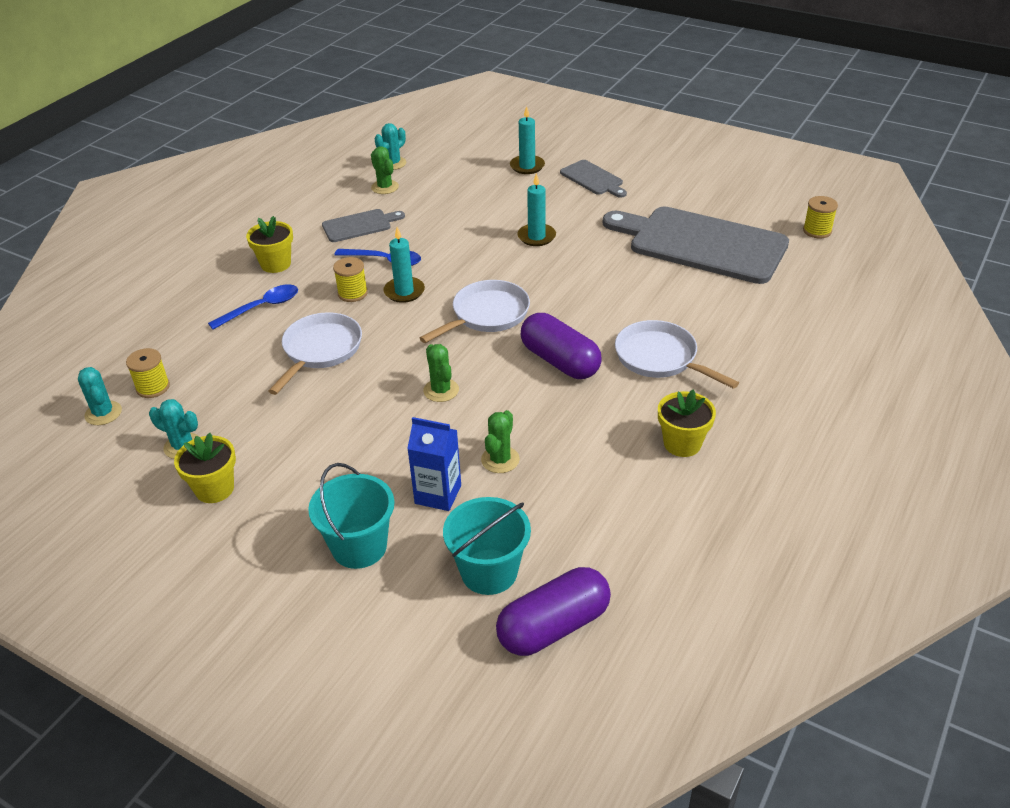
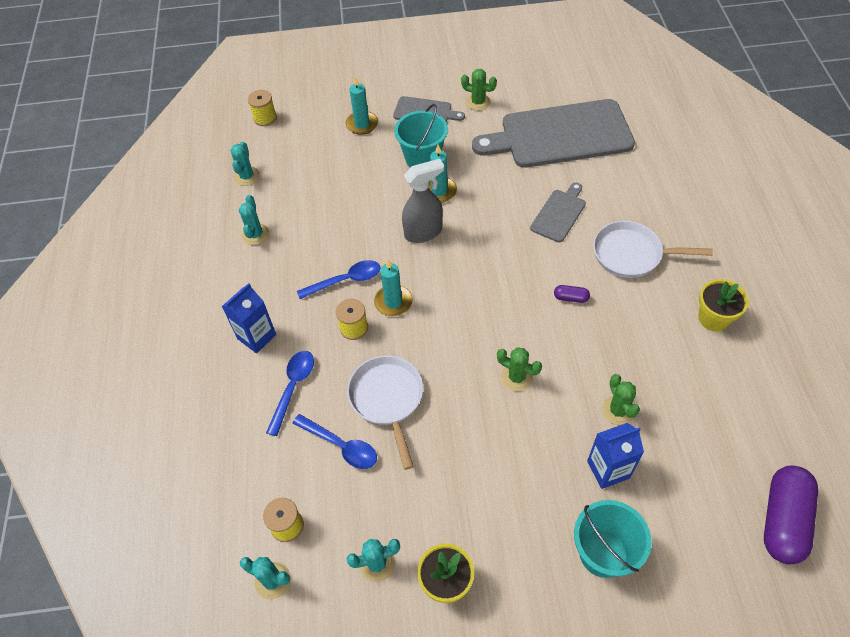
camera: 35 degrees left, 15 degrees up
yellow flower pot [246,216,293,273] -> blue carton [222,283,276,353]
grey cutting board [322,209,405,242] -> grey cutting board moved to [530,182,586,242]
green cactus [371,146,399,194] -> green cactus moved to [461,69,497,111]
white pan [420,280,530,343] -> none
turquoise bucket [443,497,531,595] -> turquoise bucket moved to [394,104,448,167]
purple capsule [521,313,602,379] -> purple capsule [554,285,590,303], size x0.43
yellow spool [803,196,838,238] -> yellow spool moved to [248,90,277,126]
none -> turquoise cactus [239,195,269,245]
none -> blue spoon [292,414,377,469]
none -> grey spray bottle [402,159,444,243]

